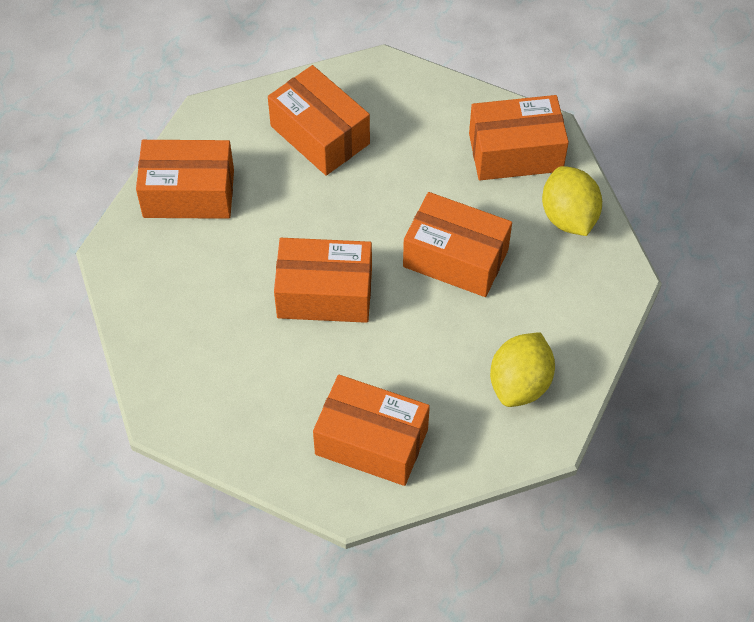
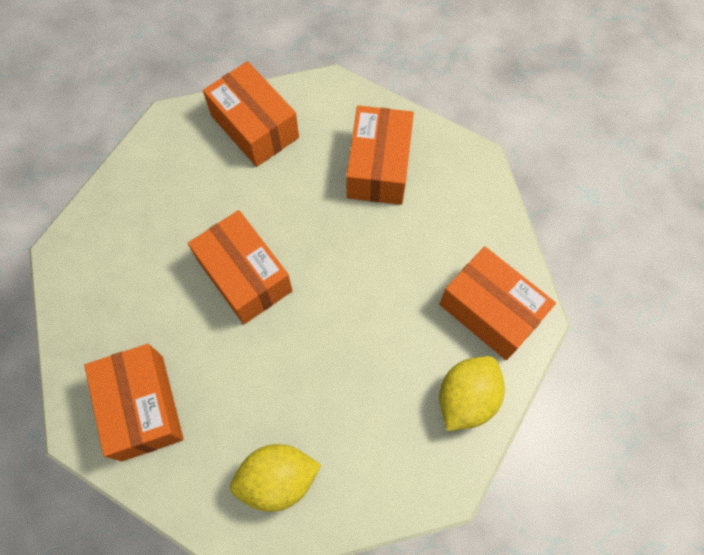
camera: 50 degrees right, 10 degrees up
orange box [403,192,512,297] -> none

